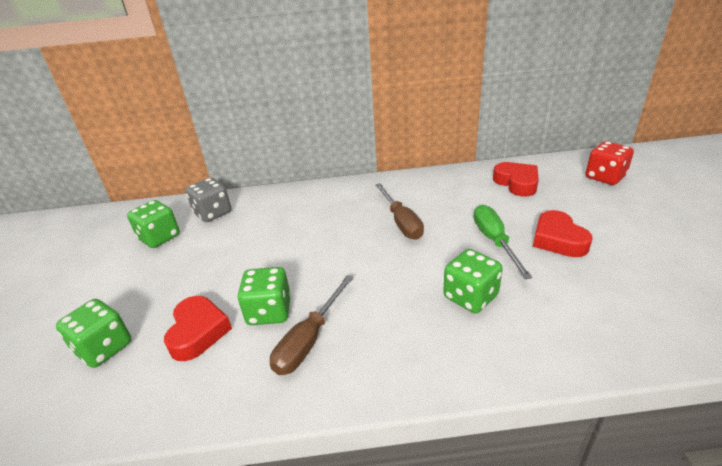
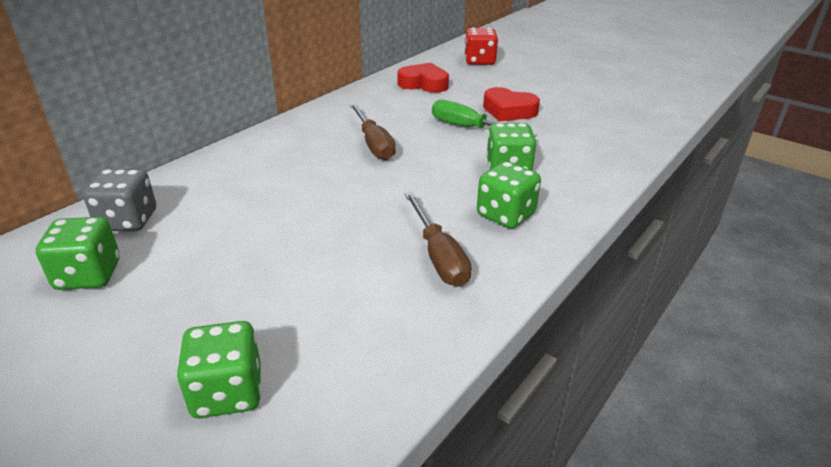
camera: 50 degrees left, 0 degrees up
red heart [164,296,232,361] -> none
green dice [237,267,291,325] -> green dice moved to [477,161,541,229]
brown screwdriver [375,183,424,240] -> brown screwdriver turned 45 degrees clockwise [350,103,396,160]

